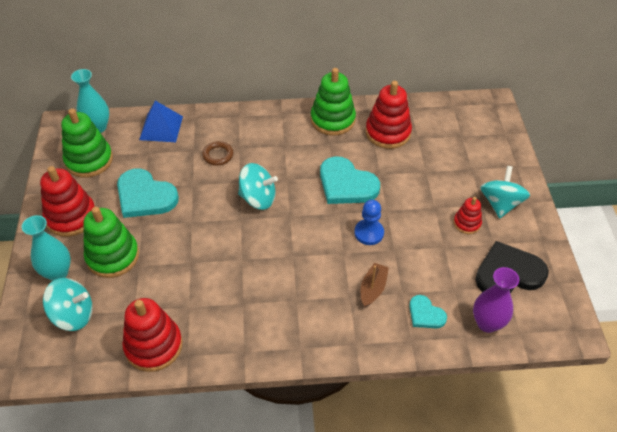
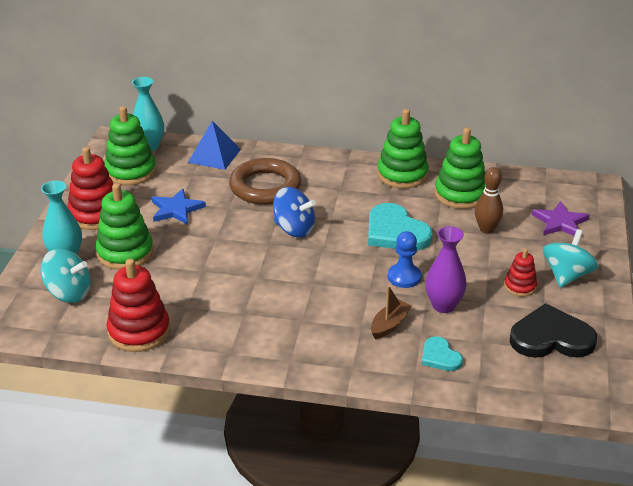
camera: 15 degrees right, 15 degrees down
turquoise heart [117,168,179,218] -> blue star [152,189,206,225]
brown ring [202,141,234,166] -> brown ring [229,158,301,205], size x2.09
turquoise spinning top [238,163,278,210] -> blue spinning top [273,187,316,238]
red stacking toy [366,81,412,149] -> green stacking toy [435,128,486,209]
purple vase [473,267,519,333] -> purple vase moved to [425,226,467,313]
none -> brown bowling pin [475,167,503,234]
none -> purple star [532,201,590,236]

